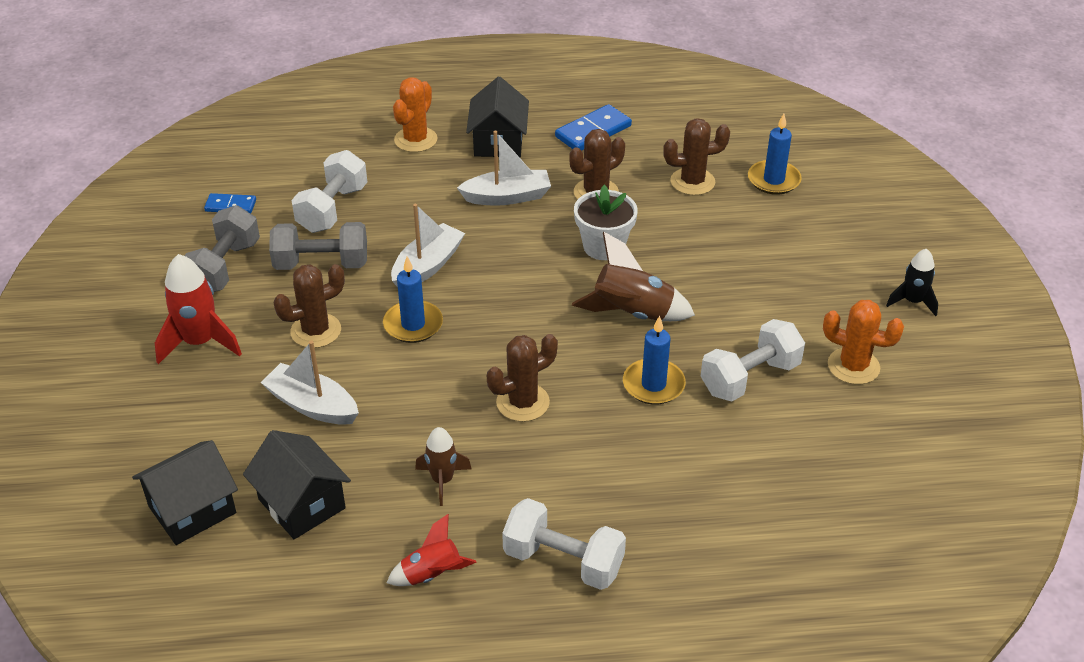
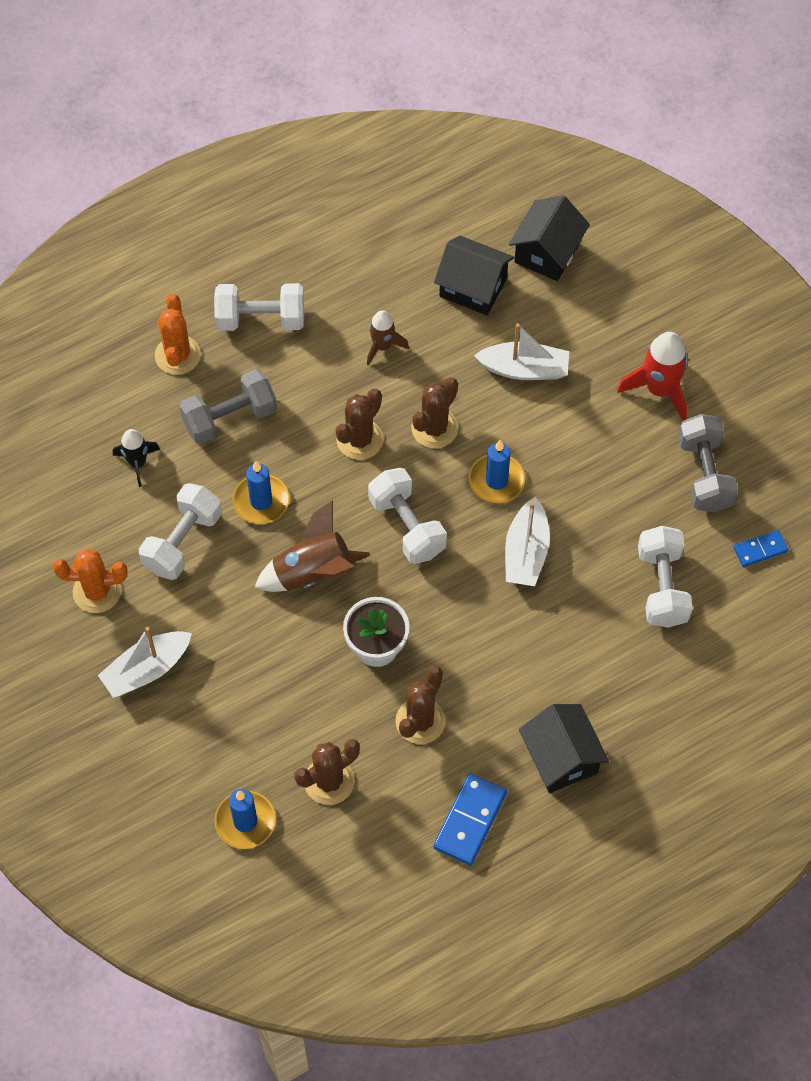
camera: 155 degrees right, 20 degrees up
grey dumbbell [269,222,367,270] -> grey dumbbell moved to [179,369,277,445]
brown cactus [273,264,345,348] -> brown cactus moved to [411,378,458,448]
red rocket [387,514,477,586] -> none
orange cactus [393,78,437,152] -> orange cactus moved to [155,294,201,375]
white boat [457,131,551,206] -> white boat moved to [98,627,192,698]
black rocket [886,249,938,316] -> black rocket moved to [113,429,160,487]
none -> white dumbbell [368,468,447,564]

